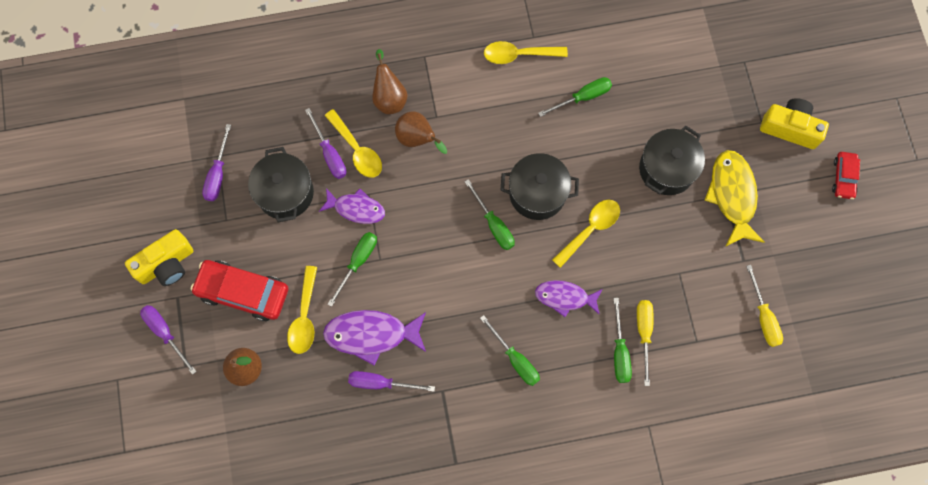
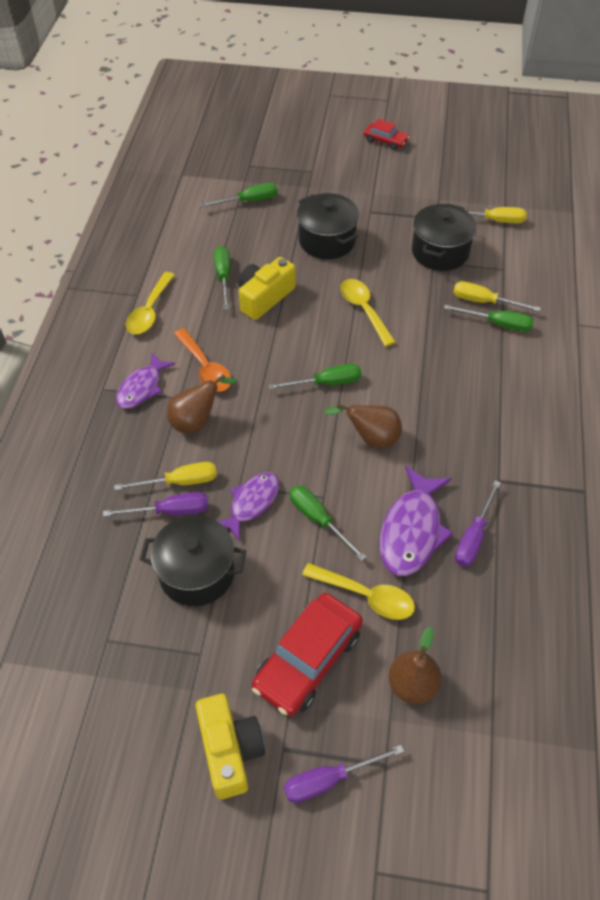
camera: 70 degrees left, 20 degrees down
purple screwdriver [202,124,231,201] -> none
yellow spoon [325,109,382,177] -> yellow screwdriver [114,462,217,491]
brown pear [372,49,407,114] -> brown pear moved to [324,404,402,449]
green screwdriver [480,315,540,386] -> green screwdriver moved to [200,183,278,207]
black pot [500,153,579,220] -> black pot moved to [412,203,477,271]
purple fish [535,280,603,317] -> purple fish moved to [116,353,175,409]
yellow fish [705,150,764,247] -> none
yellow camera [760,98,829,149] -> yellow camera moved to [239,257,296,320]
none -> orange spoon [174,328,231,392]

